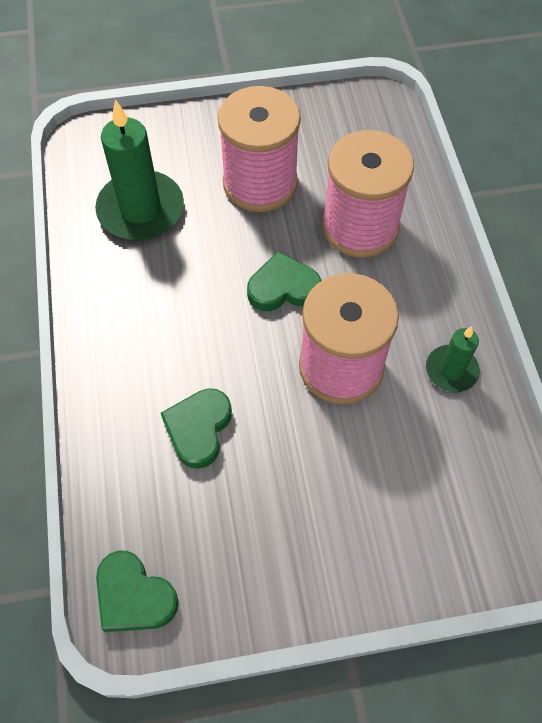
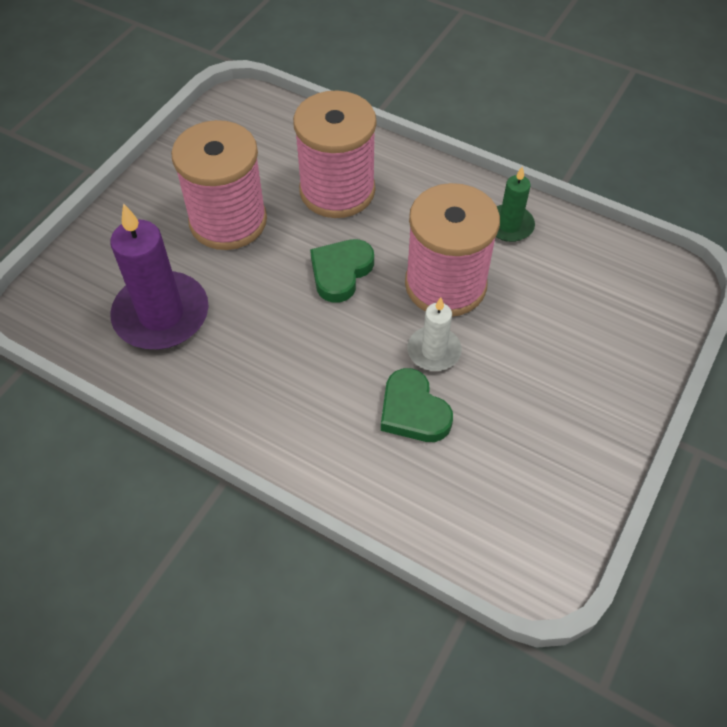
camera: 50 degrees left, 5 degrees down
green candle [95,100,184,240] -> purple candle [110,203,209,349]
green heart [96,551,179,632] -> none
none -> white candle [407,298,462,371]

